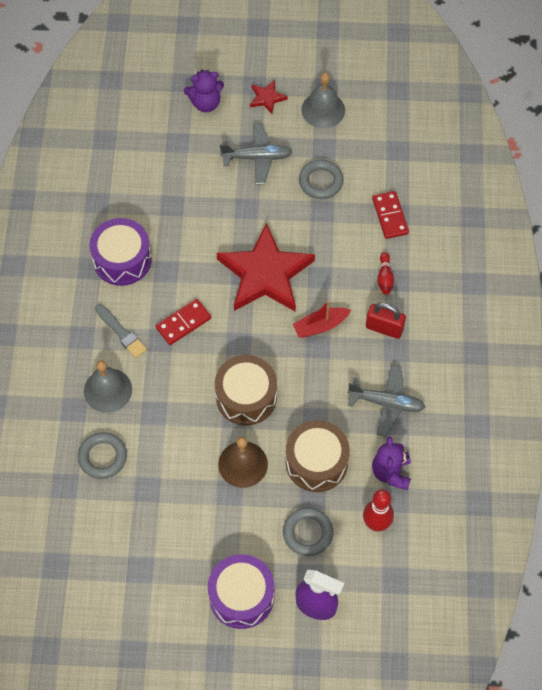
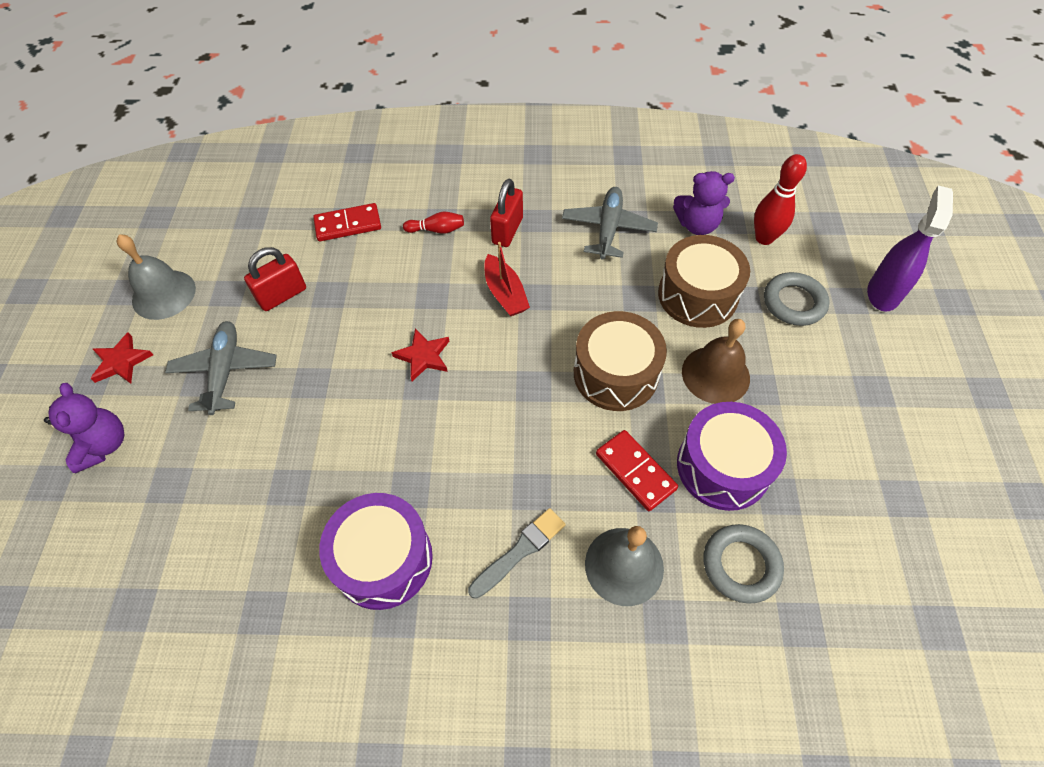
camera: 90 degrees left, 5 degrees down
red domino [156,299,211,345] -> red domino moved to [596,430,678,511]
purple drum [208,554,274,629] -> purple drum moved to [677,402,787,511]
red star [217,223,315,312] -> red star [391,328,449,381], size x0.42
grey ring [299,160,344,199] -> red padlock [244,247,306,311]

